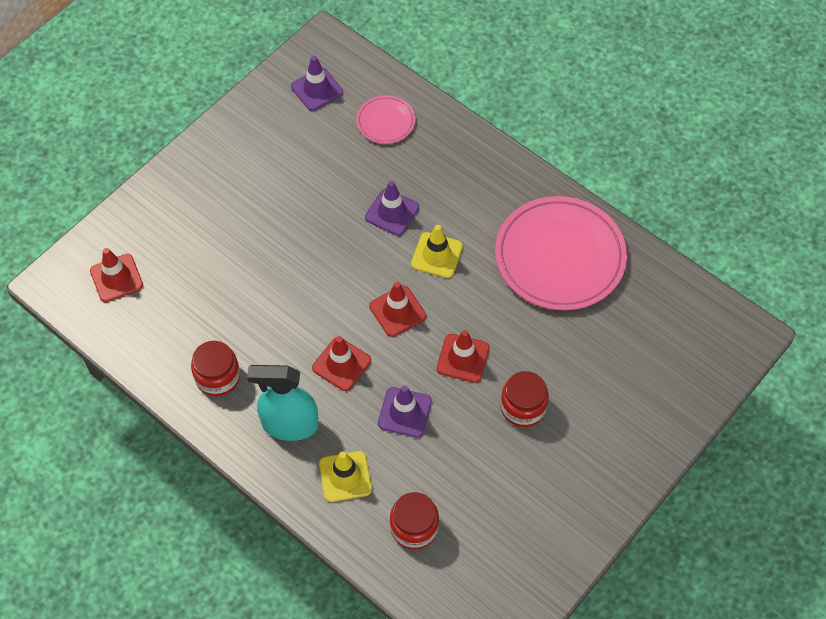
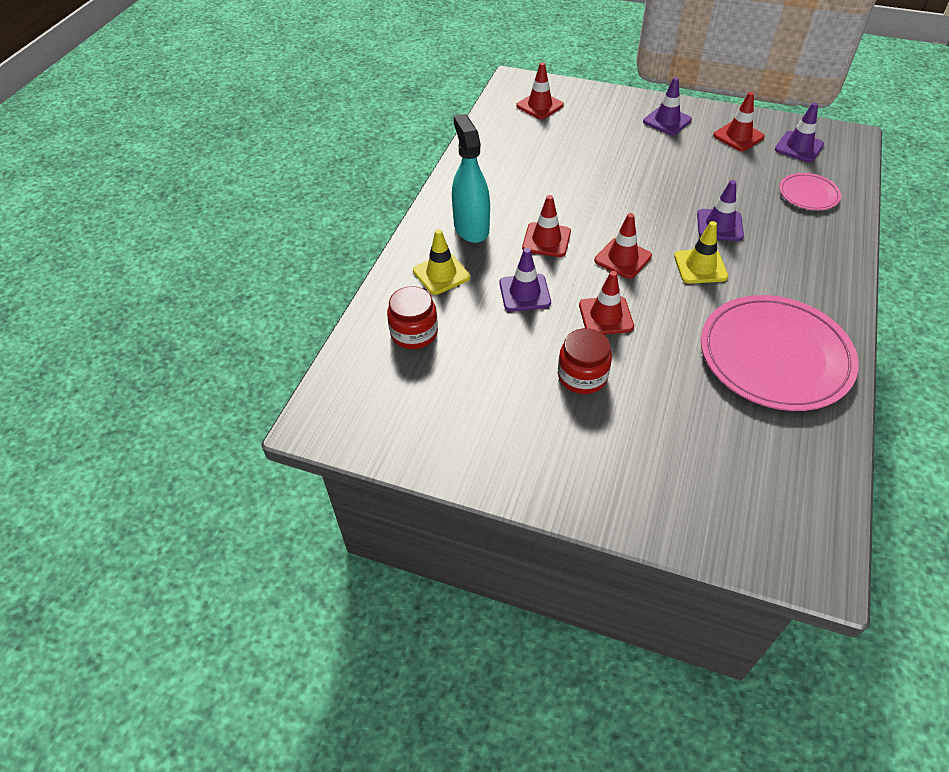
camera: 70 degrees right, 10 degrees down
red jar [191,341,240,396] -> none
none -> purple traffic cone [643,77,692,135]
none -> red traffic cone [713,92,765,151]

